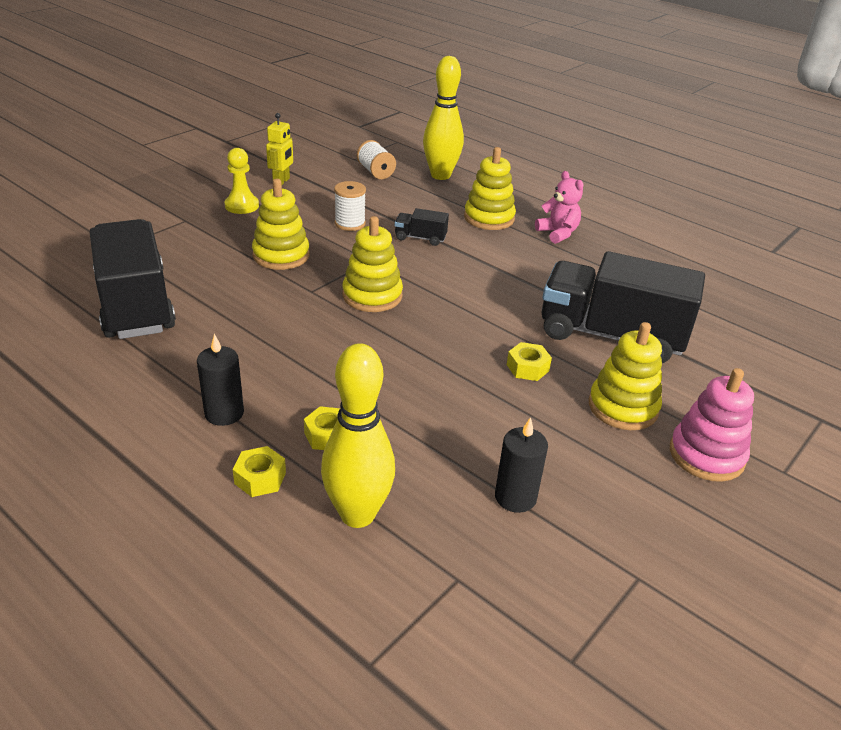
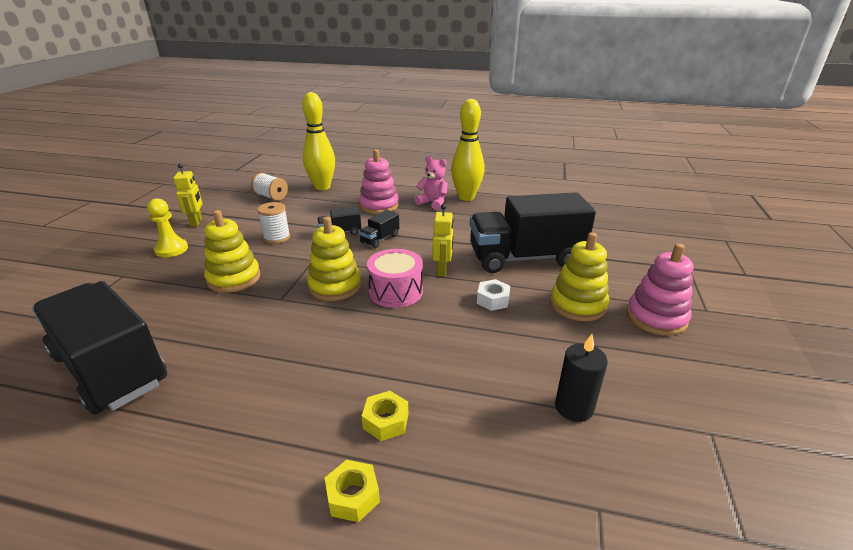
camera: 25 degrees left, 5 degrees down
black candle [197,334,244,426] -> none
yellow bowling pin [321,343,395,528] -> yellow bowling pin moved to [451,99,484,201]
yellow stacking toy [464,147,516,230] -> pink stacking toy [359,149,399,214]
yellow nut [507,342,552,381] -> white nut [477,279,510,311]
none -> black truck [359,210,399,248]
none -> pink drum [367,249,423,308]
none -> yellow robot [432,204,454,276]

